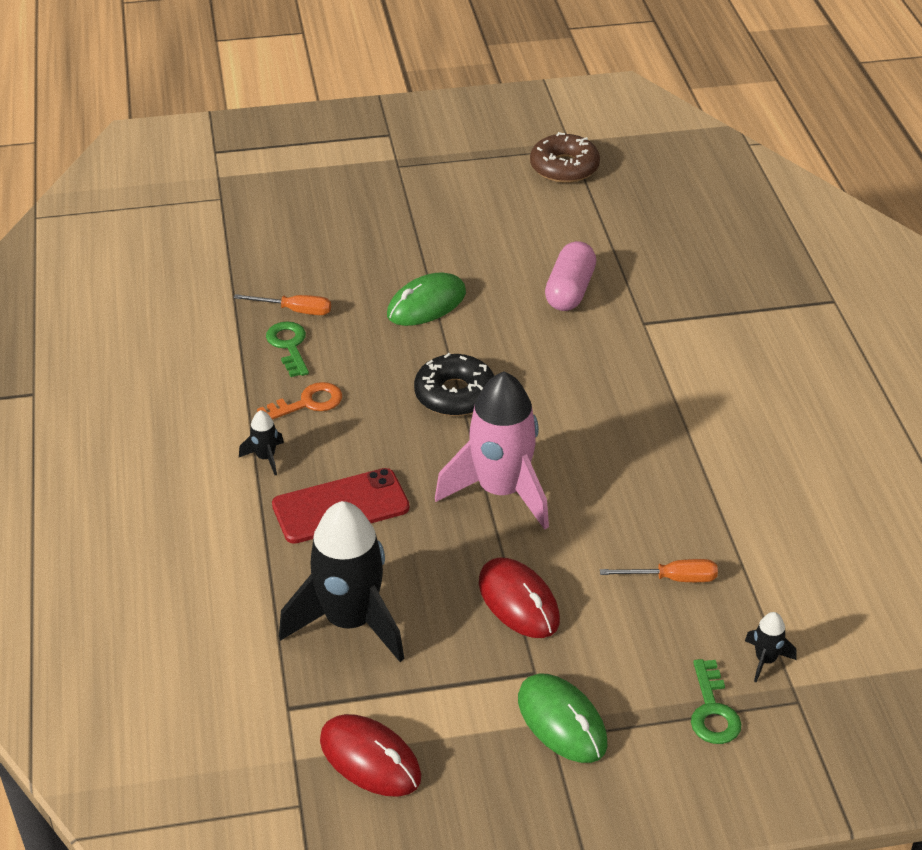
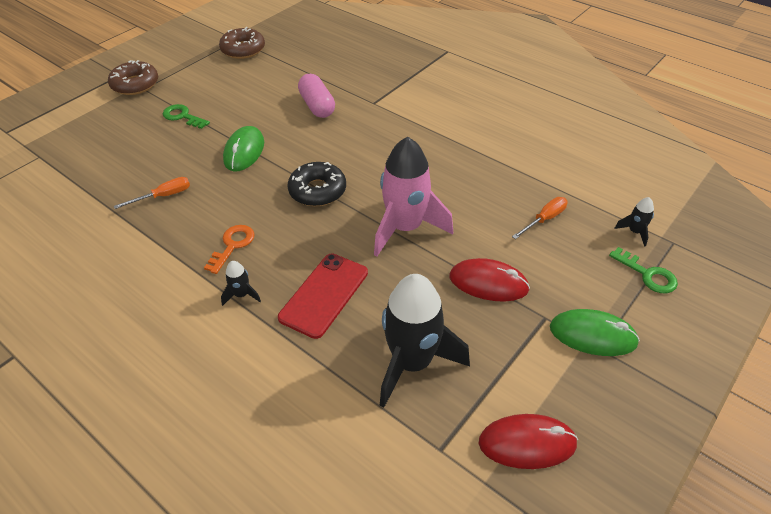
camera: 40 degrees left, 5 degrees up
green key [266,321,309,377] -> green key moved to [163,104,210,129]
none -> brown donut [108,60,158,95]

